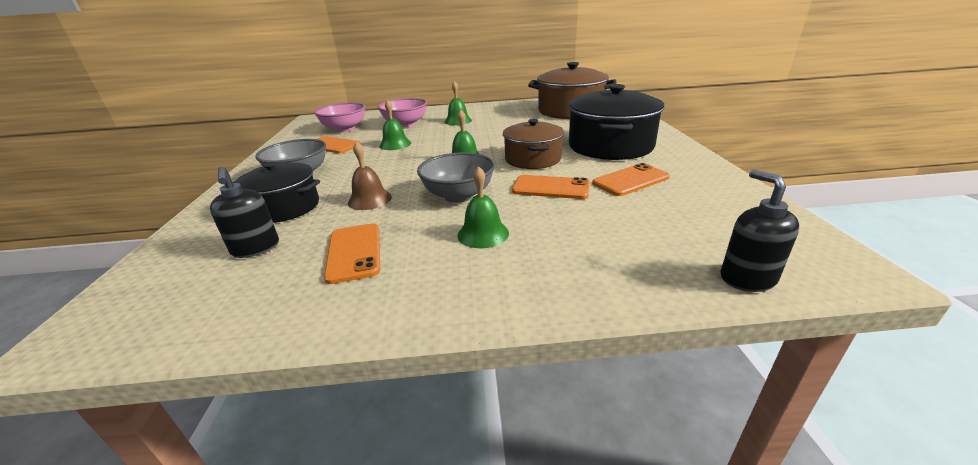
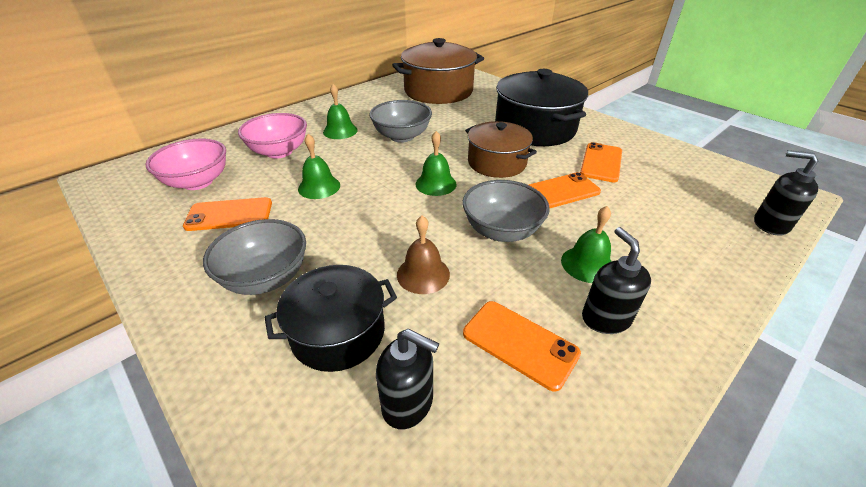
camera: 40 degrees left, 10 degrees up
none -> grey bowl [369,100,432,143]
none -> black soap dispenser [582,227,651,334]

